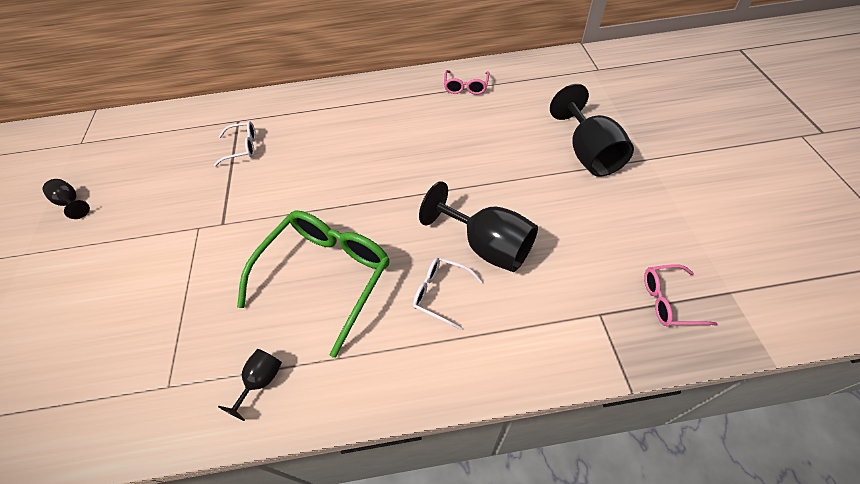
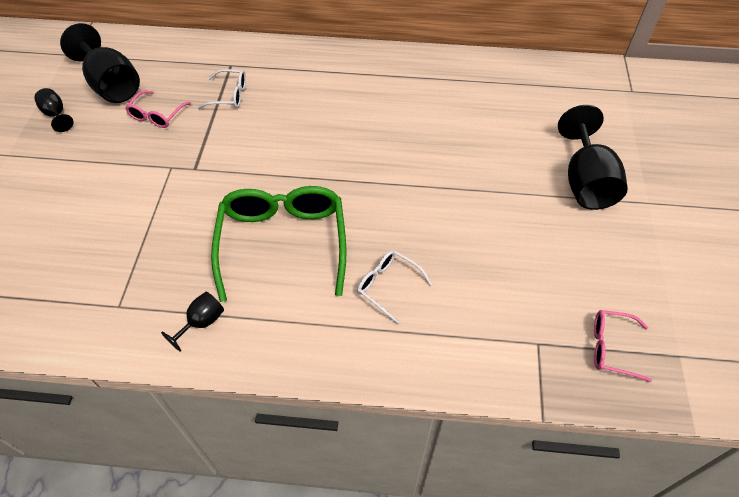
camera: 10 degrees right, 0 degrees up
green glasses [237,211,389,358] -> green glasses turned 45 degrees counterclockwise [211,186,347,302]
black goblet [419,181,538,272] -> black goblet moved to [60,23,140,103]
pink glasses [444,70,489,95] -> pink glasses moved to [125,91,191,128]

